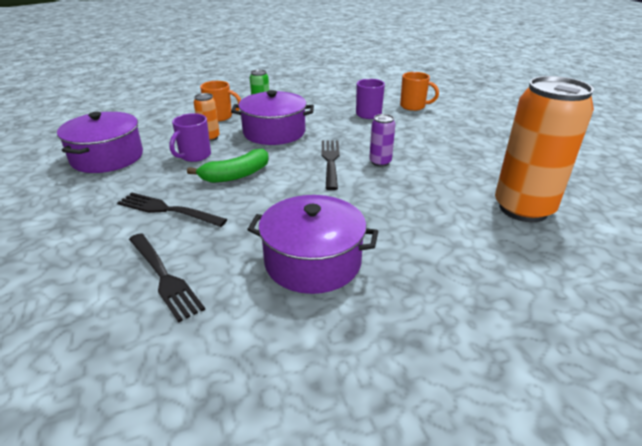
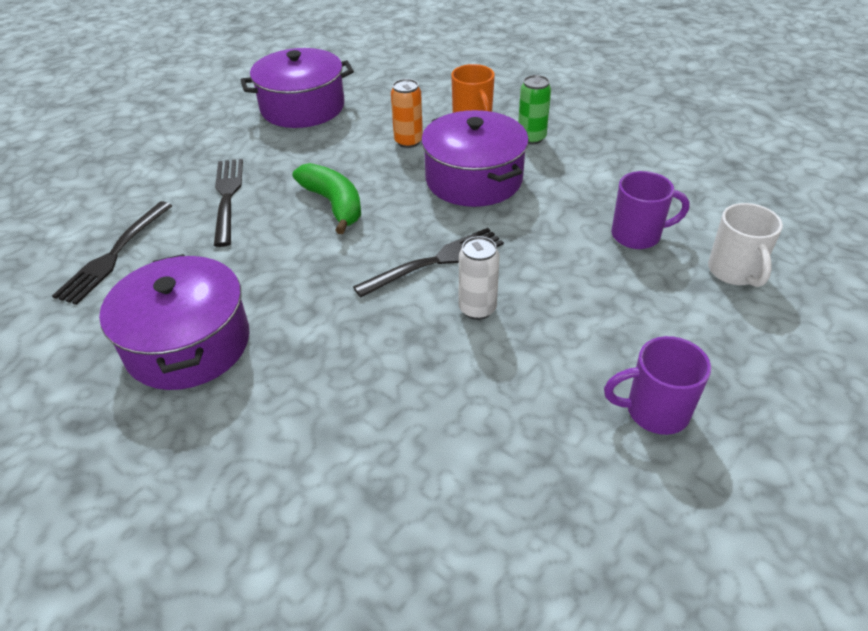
camera: 60 degrees right, 10 degrees up
purple mug [169,113,211,162] -> purple mug moved to [604,336,711,435]
green banana [187,149,269,183] -> green banana turned 150 degrees counterclockwise [293,163,361,234]
purple can [369,114,396,167] -> white can [459,236,500,320]
orange mug [400,72,439,111] -> white mug [708,203,783,287]
orange can [495,76,594,222] -> none

